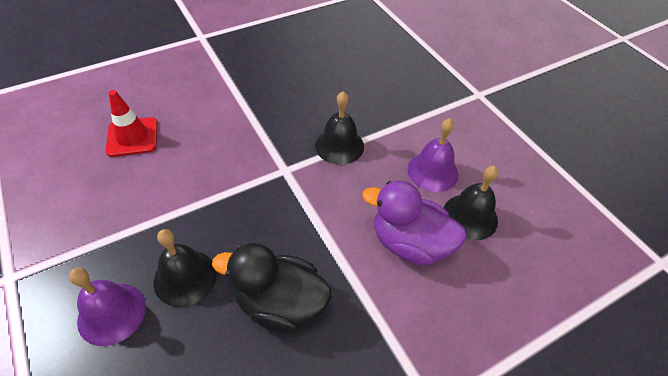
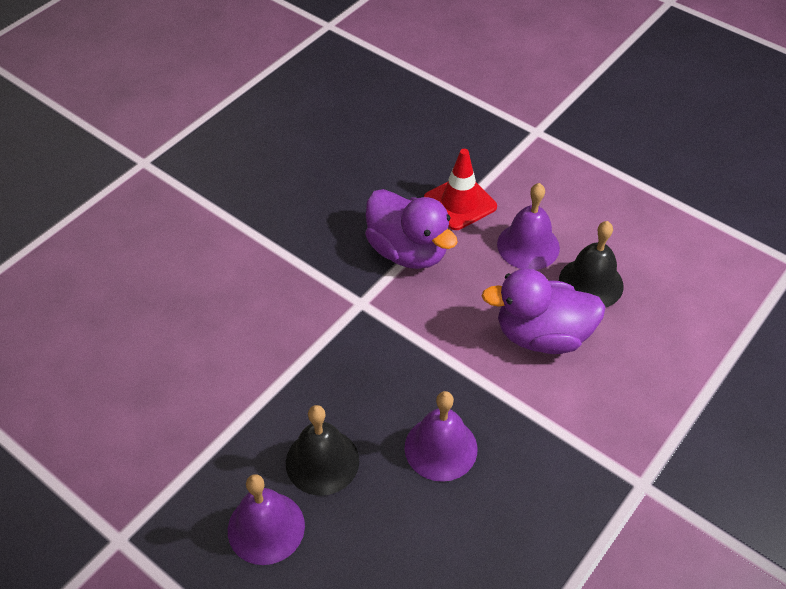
camera: 20 degrees left, 0 degrees up
red traffic cone [106,90,157,157] -> red traffic cone moved to [424,149,497,230]
black duck [212,243,332,333] -> purple bell [405,391,478,482]
black bell [315,91,364,165] -> purple duck [365,189,458,269]

